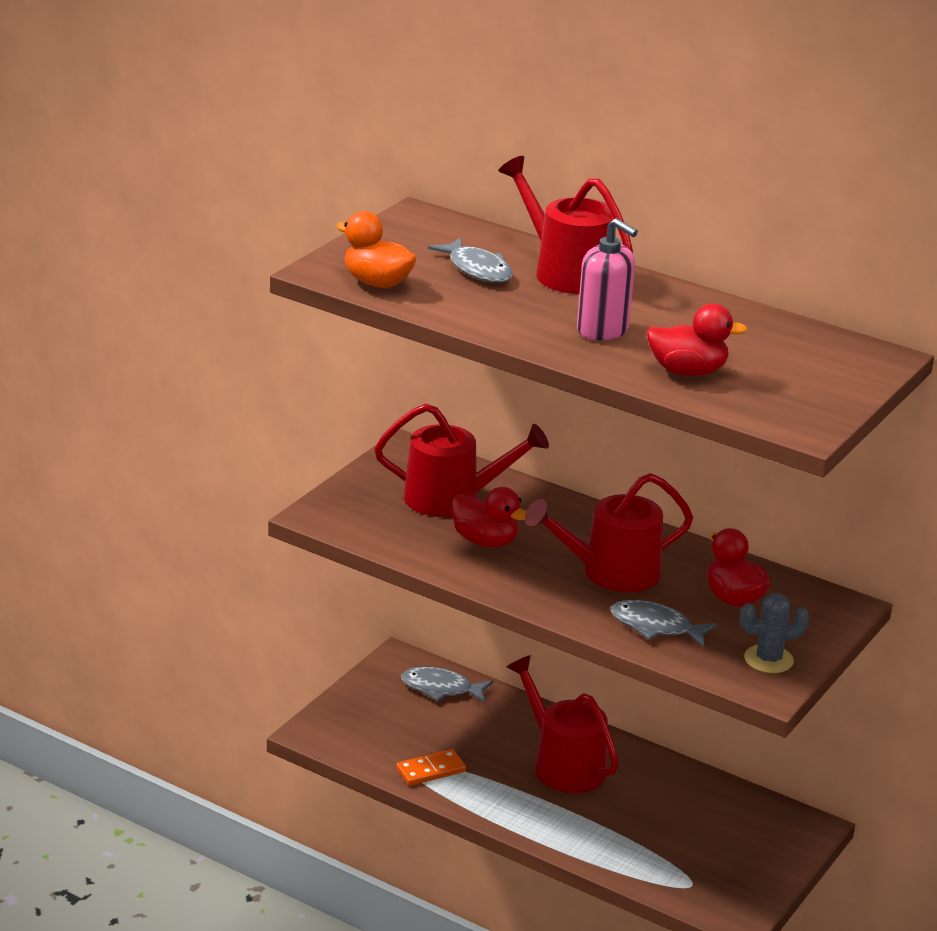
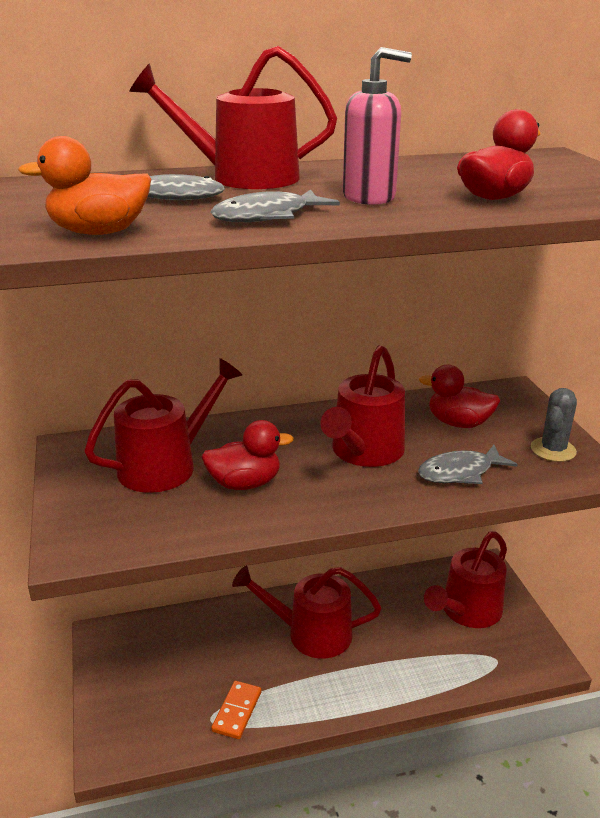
camera: 45 degrees left, 0 degrees up
grey fish [401,667,493,703] -> grey fish moved to [211,190,340,222]
none -> red watering can [424,532,507,628]

